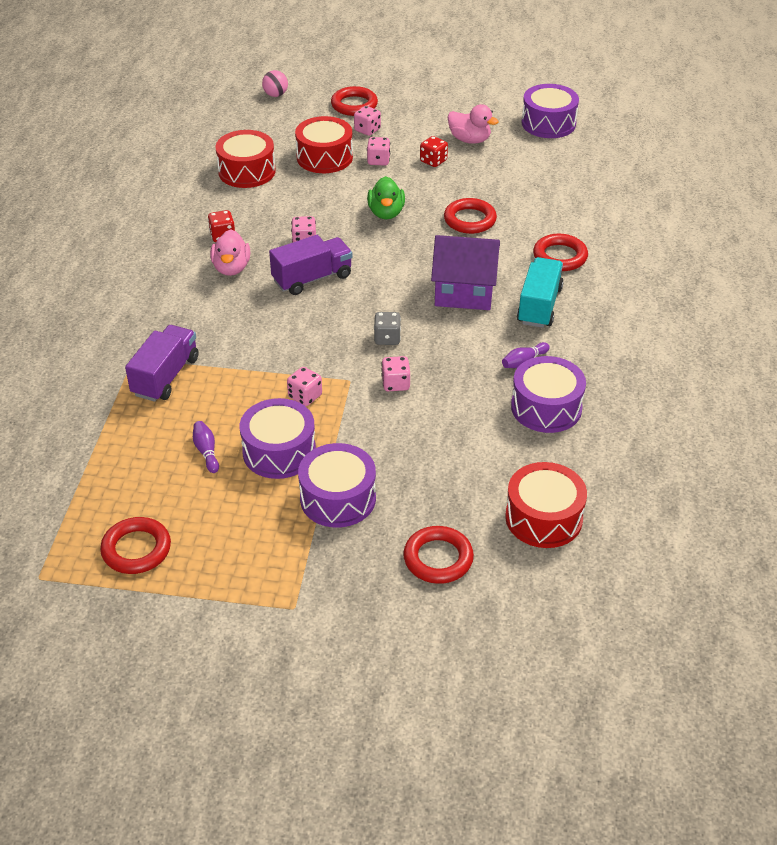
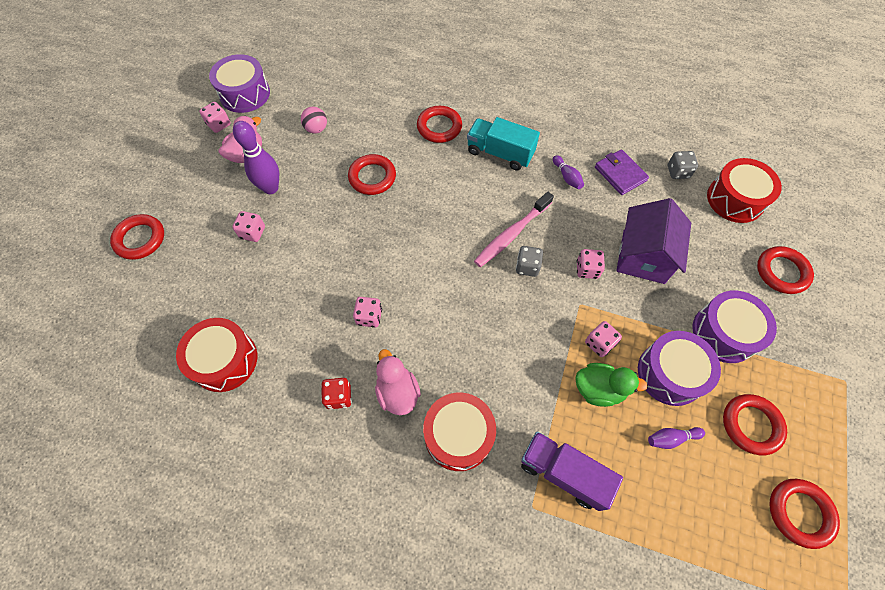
camera: 80 degrees left, 20 degrees up
pink duck [210,229,250,276] -> pink duck turned 120 degrees counterclockwise [375,349,421,415]
pink ball [262,70,288,97] -> pink ball moved to [301,107,327,134]
purple truck [269,235,353,295] -> none
red drum [295,116,353,173] -> red drum moved to [423,393,496,471]
pink dice [354,106,381,136] -> pink dice moved to [199,102,231,133]
green duck [367,176,405,219] -> green duck moved to [575,363,648,407]
red dice [420,136,448,167] -> purple bowling pin [233,121,279,194]
purple house [431,235,500,310] -> purple house moved to [616,198,691,284]
purple drum [511,356,586,433] -> purple wallet [595,149,649,195]
none -> pink toothbrush [474,192,554,267]
none -> grey dice [668,151,698,179]
none -> red ring [723,394,787,455]

